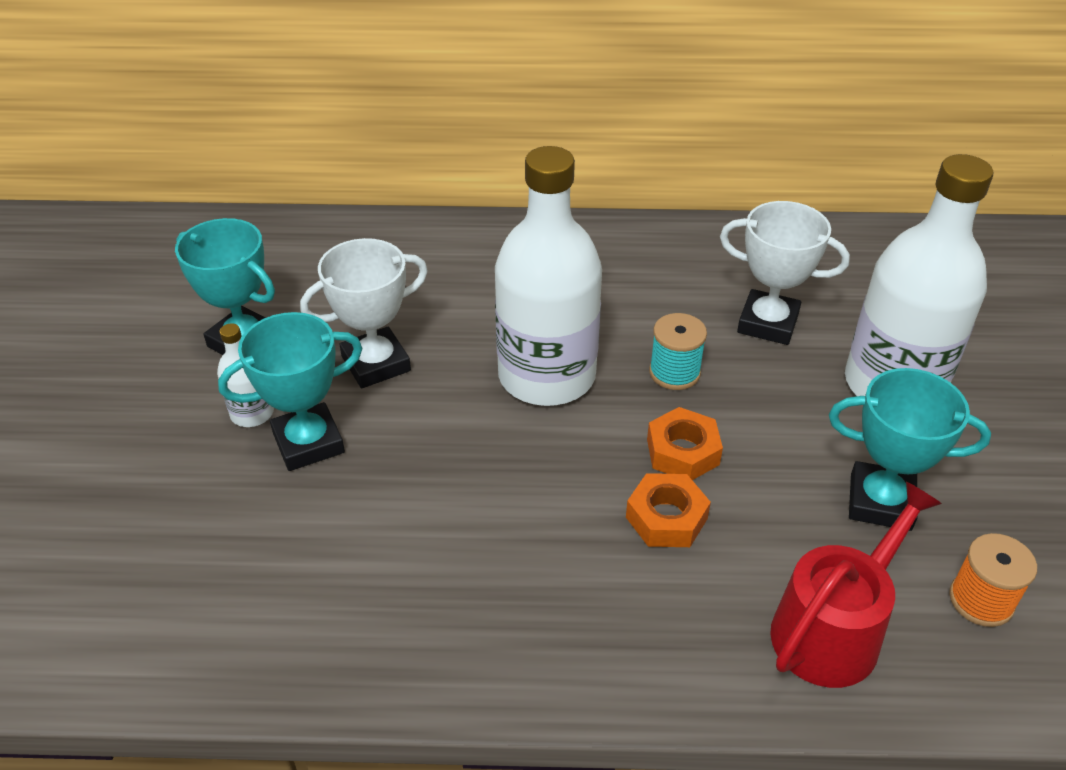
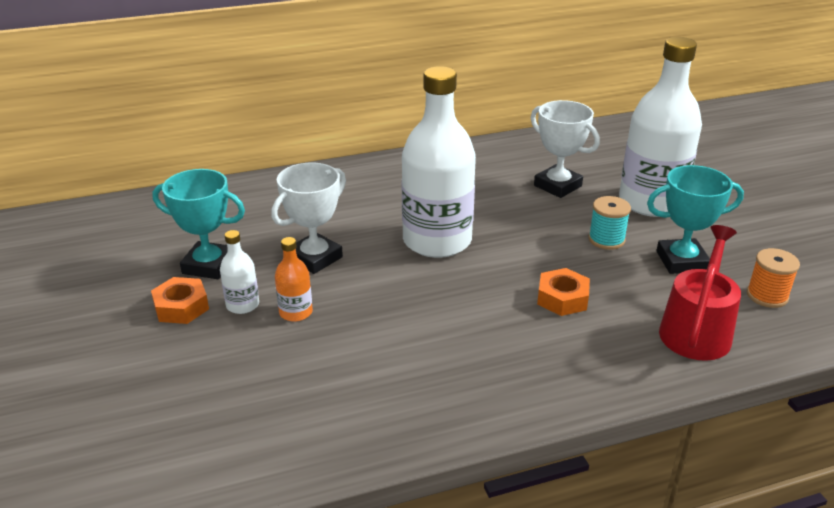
camera: 20 degrees left, 10 degrees down
turquoise trophy [218,312,362,471] -> orange bottle [275,237,313,322]
orange nut [647,407,723,480] -> orange nut moved to [151,277,209,324]
turquoise spool [649,313,707,390] -> turquoise spool moved to [588,196,631,250]
white trophy [720,201,850,345] -> white trophy turned 45 degrees clockwise [531,100,600,198]

